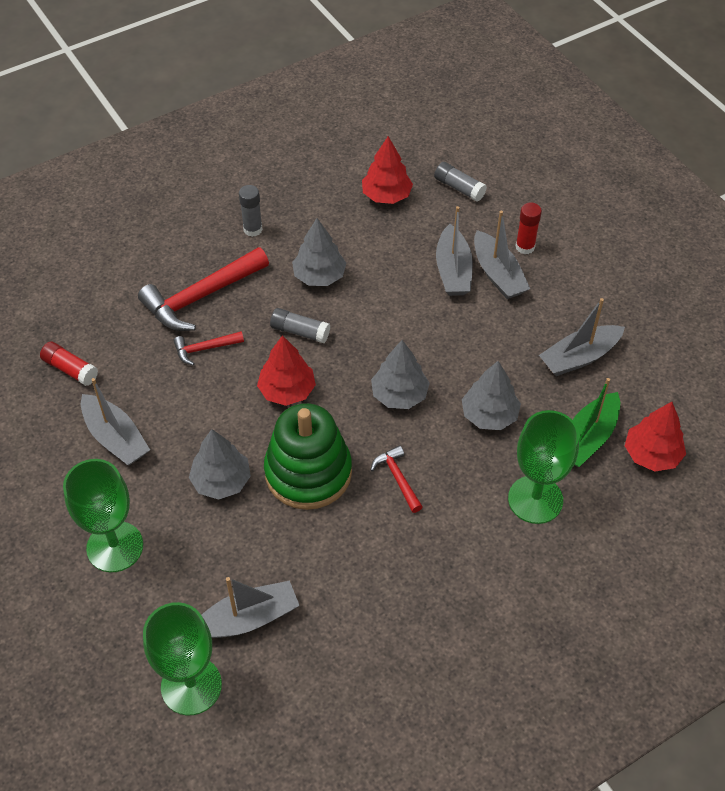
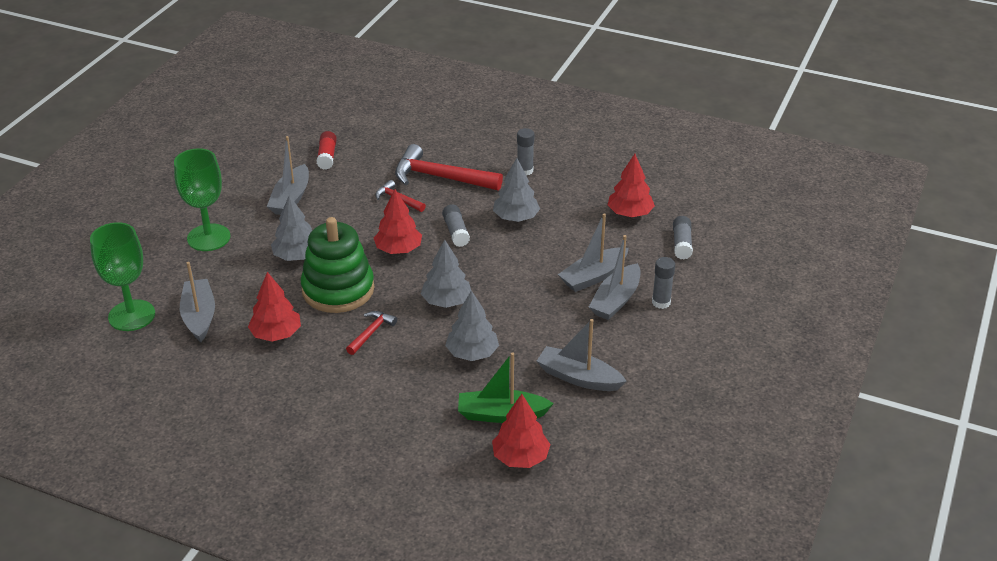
camera: 55 degrees right, 15 degrees down
grey boat [202,577,300,638] -> grey boat turned 135 degrees counterclockwise [180,262,215,342]
green goblet [508,410,579,524] -> none
red glue stick [516,202,542,254] -> grey glue stick [652,257,675,309]
none -> red tree [248,272,301,342]

